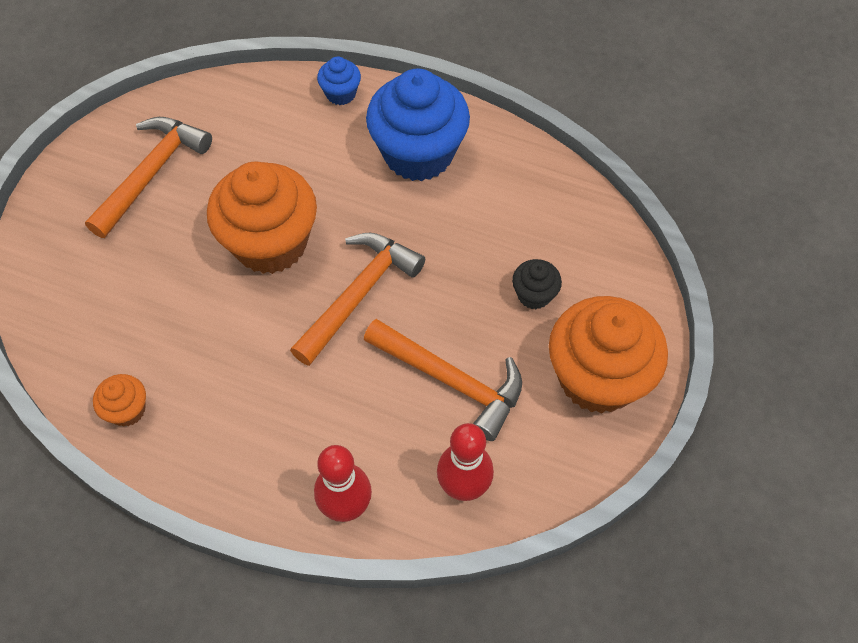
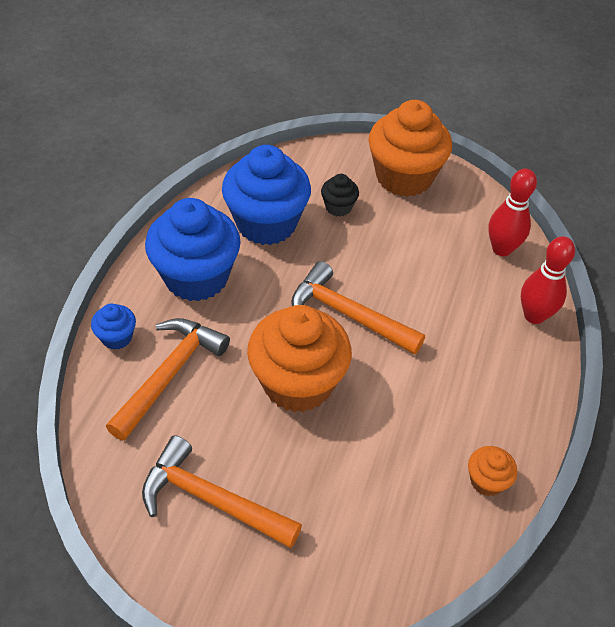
camera: 95 degrees left, 10 degrees down
orange hammer [364,319,522,441] -> orange hammer moved to [106,318,230,441]
none -> blue cupcake [222,145,311,245]

